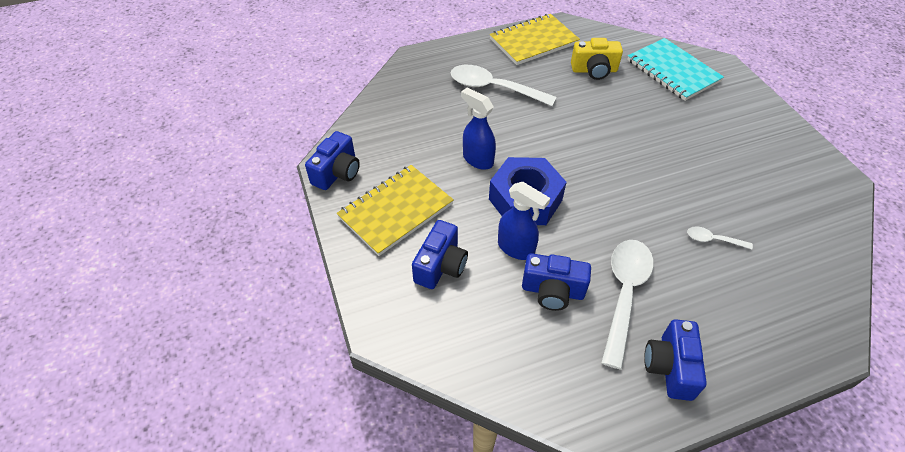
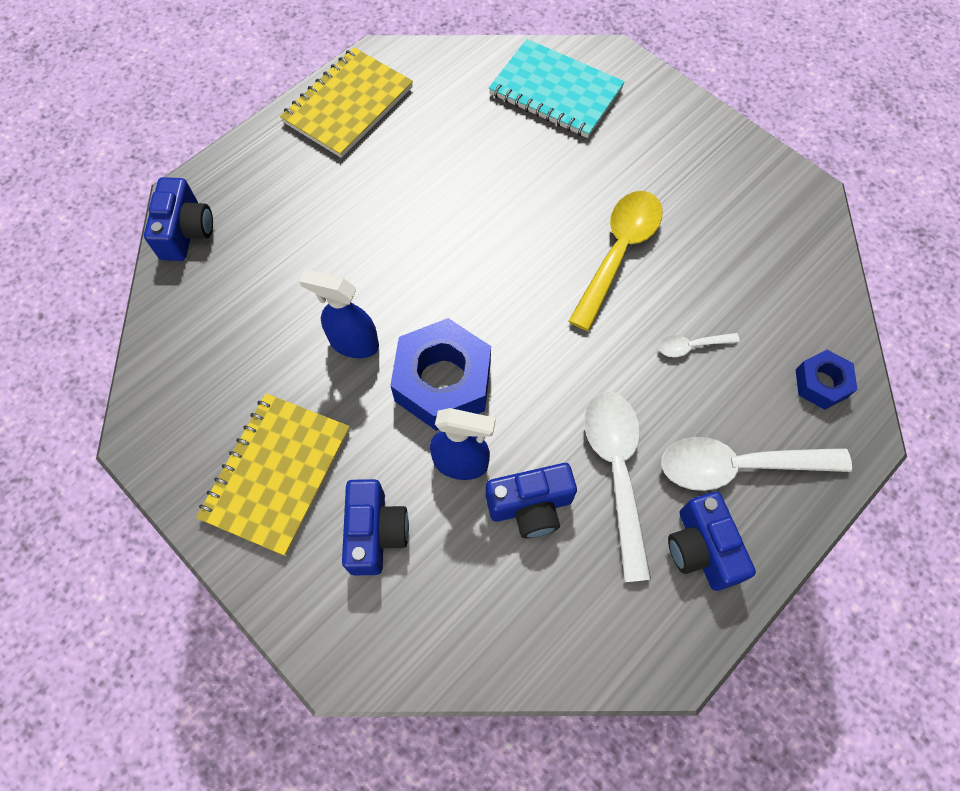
camera: 25 degrees left, 15 degrees up
blue camera [305,131,360,190] -> blue camera moved to [144,177,213,261]
white spoon [451,65,556,106] -> white spoon moved to [661,437,852,491]
yellow camera [571,38,623,80] -> none
none -> yellow spoon [568,191,663,331]
none -> blue nut [796,350,858,410]

